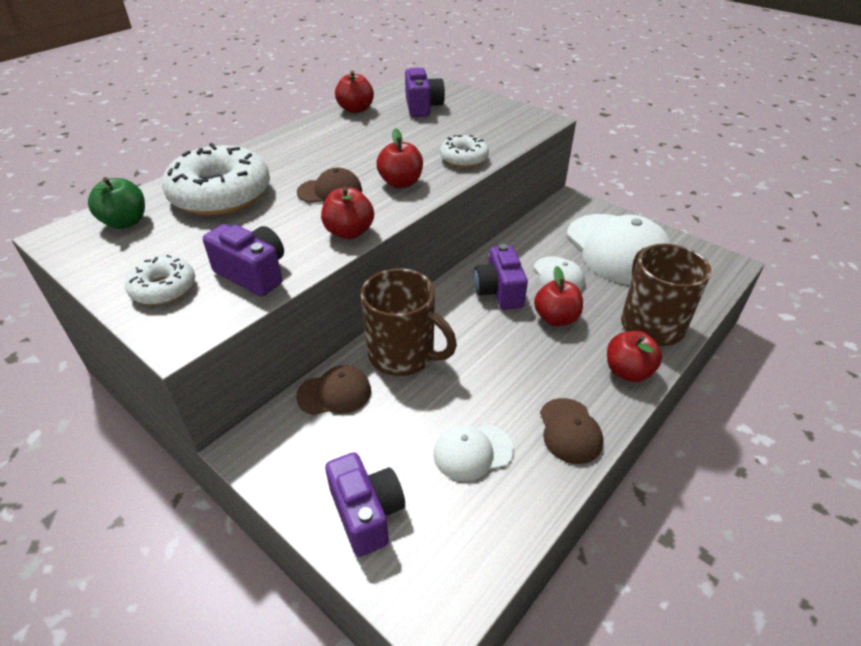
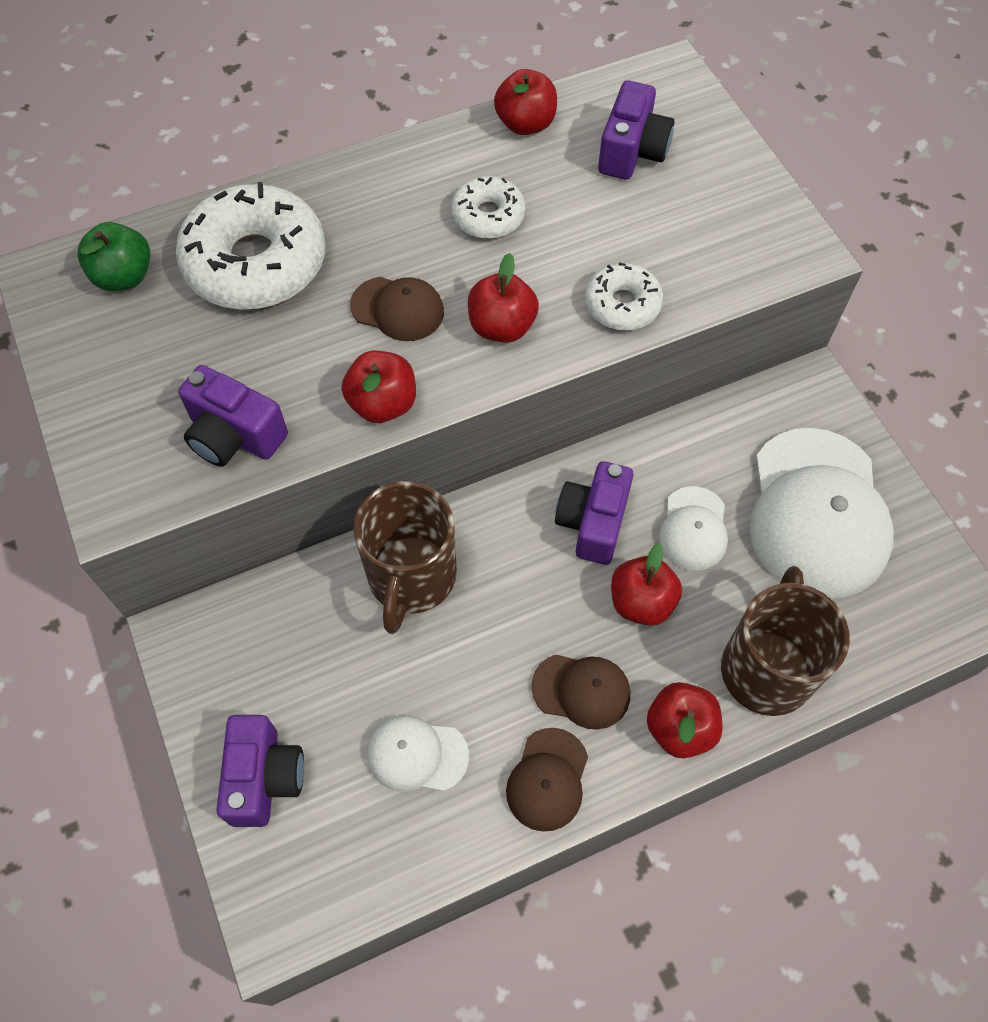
camera: 25 degrees right, 20 degrees up
white donut [125,255,195,305] -> white donut moved to [451,176,525,239]
purple camera [203,224,284,296] -> purple camera turned 150 degrees clockwise [178,365,288,467]
brown cap [296,365,371,415] -> brown cap moved to [531,654,630,730]
brown mug [361,268,457,376] -> brown mug turned 45 degrees clockwise [353,481,457,634]

